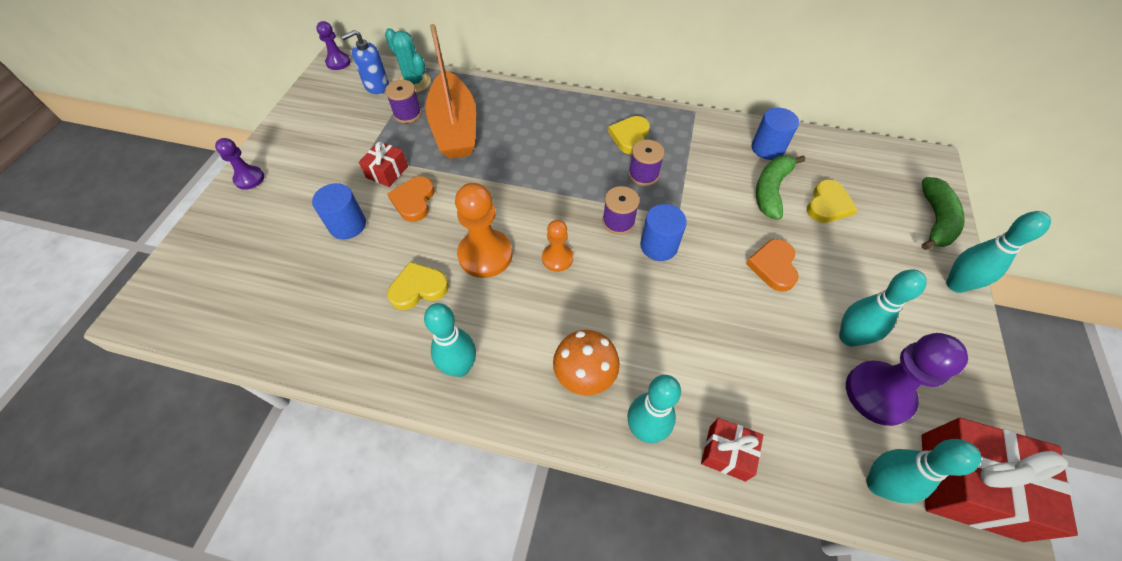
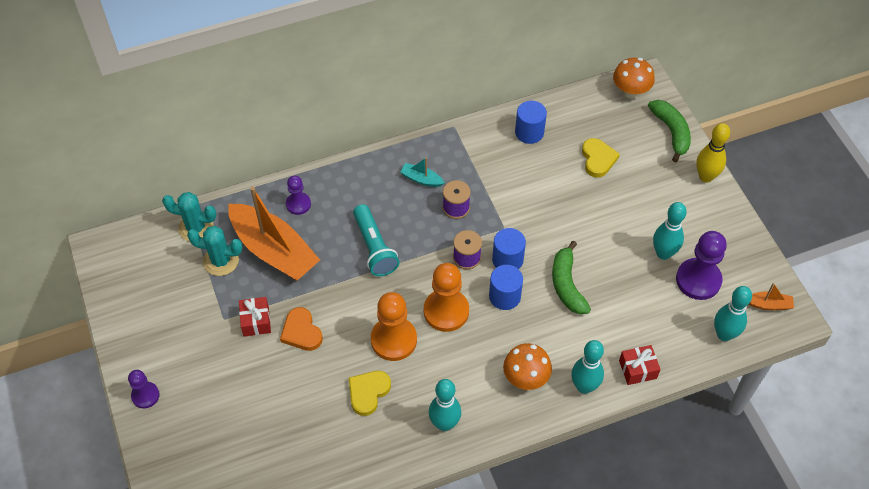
camera: 35 degrees left, 0 degrees up
blue cylinder [312,183,366,239] -> blue cylinder moved to [489,265,523,310]
purple pawn [316,21,350,70] -> purple pawn moved to [286,176,311,215]
blue soap dispenser [342,30,389,94] -> none
purple spool [385,80,422,123] -> turquoise cactus [187,226,243,276]
orange pawn [542,220,573,272] -> orange pawn [424,263,469,332], size x1.73
yellow heart [608,116,650,154] -> turquoise boat [400,157,445,187]
orange heart [746,239,799,292] -> none
green banana [756,156,805,220] -> green banana moved to [552,241,591,314]
red gift [922,418,1078,542] -> orange boat [748,283,794,310]
turquoise bowling pin [946,211,1051,293] -> yellow bowling pin [696,123,730,183]
none -> turquoise flashlight [353,204,399,276]
none -> orange mushroom [613,58,655,99]

